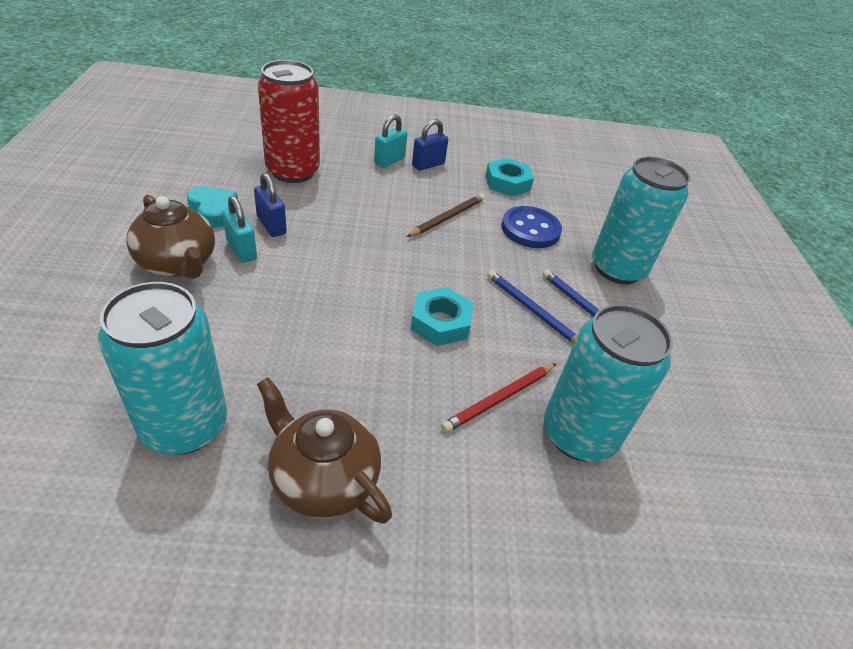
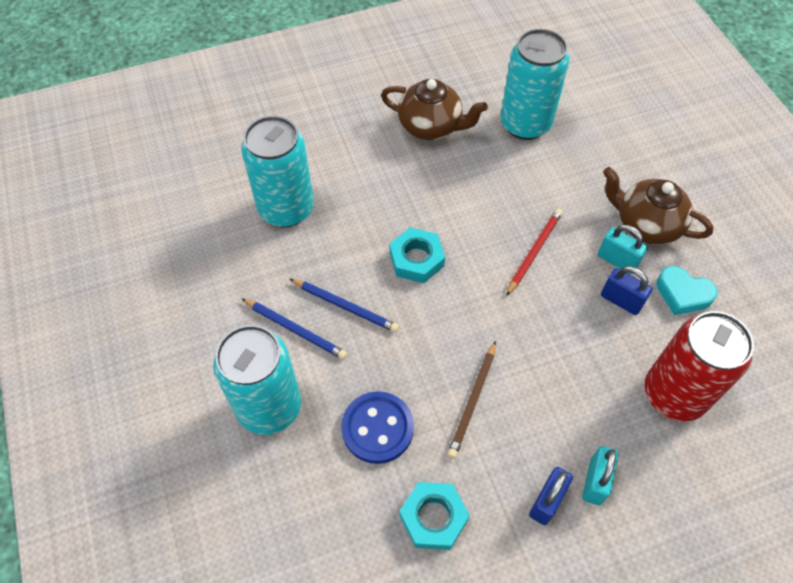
camera: 165 degrees right, 15 degrees up
red pencil [441,364,556,433] -> red pencil moved to [506,208,563,296]

